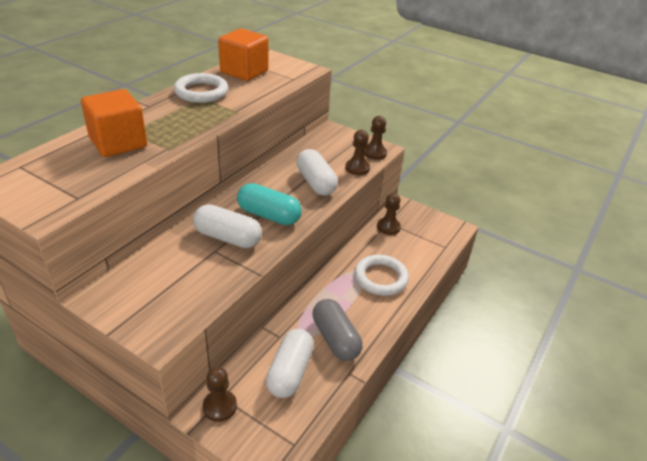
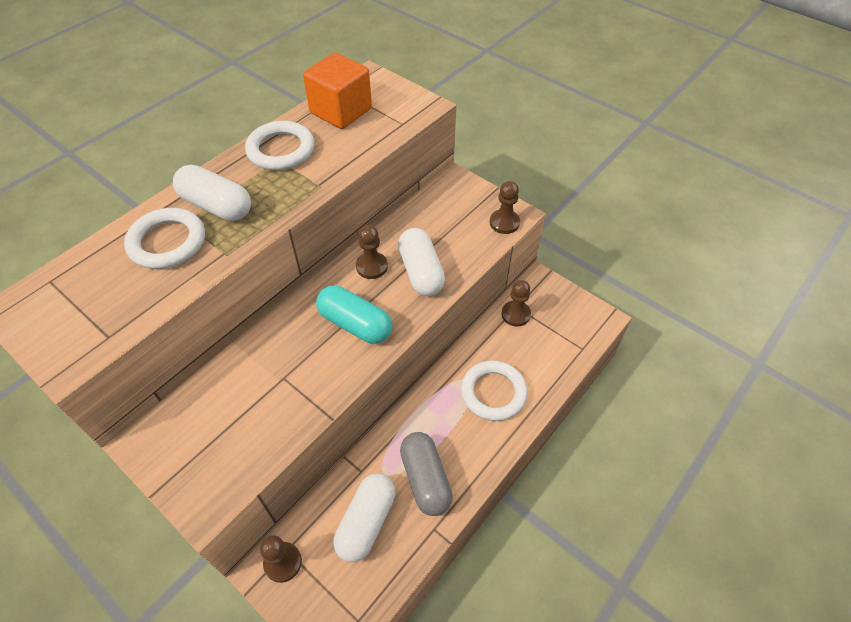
camera: 10 degrees right, 15 degrees up
orange cube [81,89,147,157] -> white ring [124,208,205,269]
white capsule [193,204,262,248] -> white capsule moved to [173,165,251,221]
brown pawn [345,130,370,175] -> brown pawn moved to [356,225,388,279]

